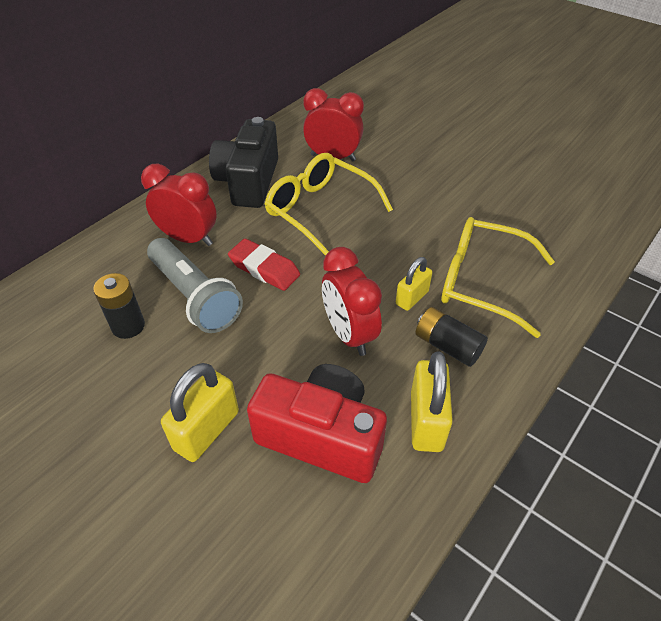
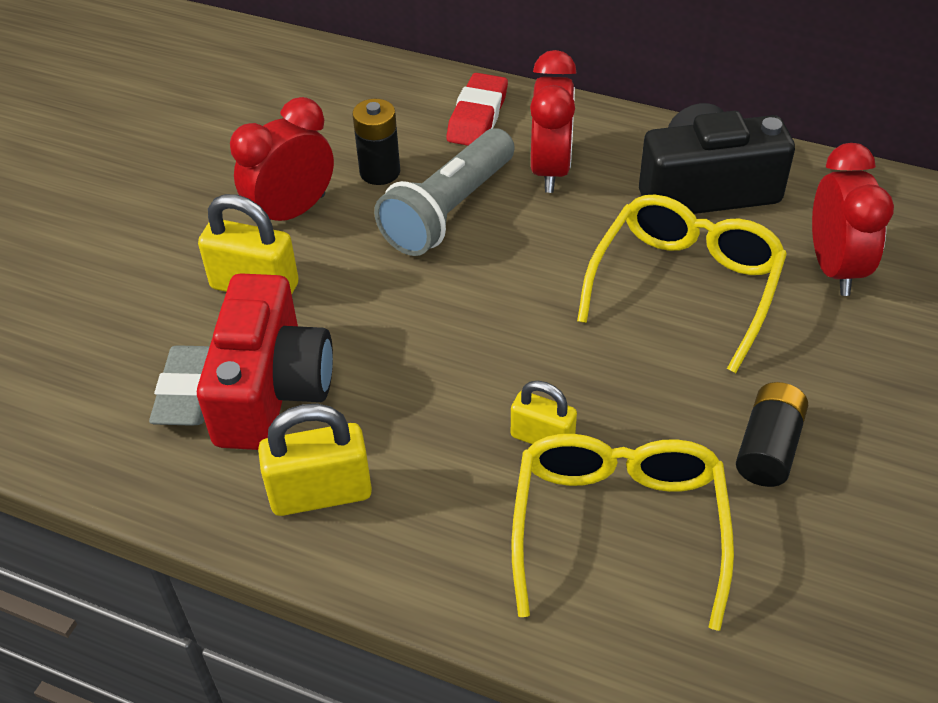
camera: 75 degrees right, 0 degrees up
red eraser [228,239,300,291] -> red eraser moved to [446,73,508,146]
red clock [322,247,382,356] -> red clock moved to [230,97,334,221]
black battery [415,307,488,367] -> black battery moved to [736,382,808,487]
none -> grey eraser [149,345,210,426]

